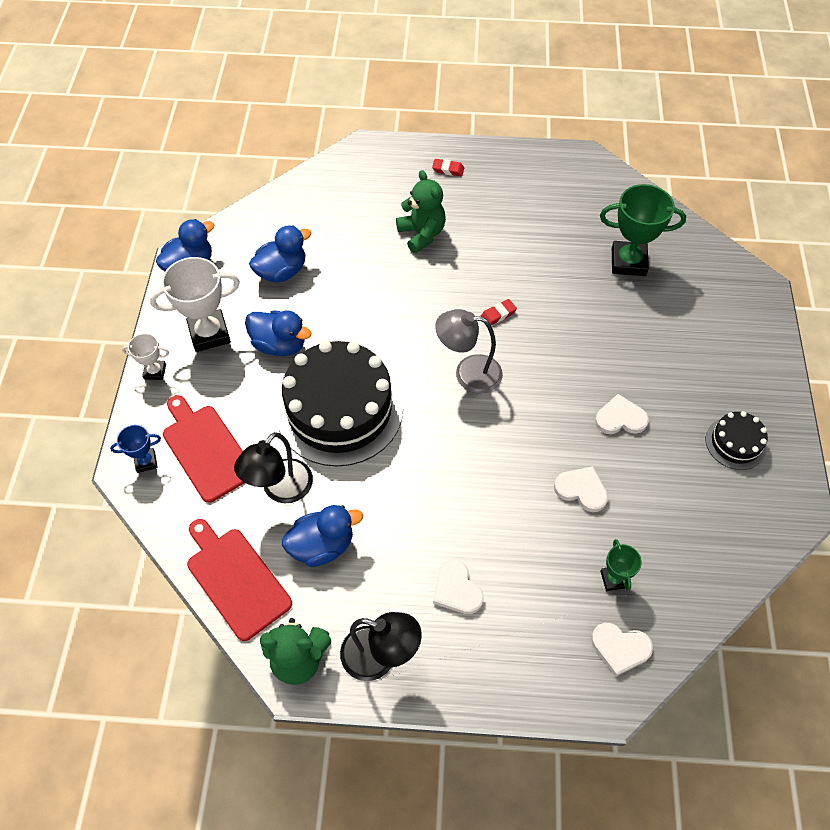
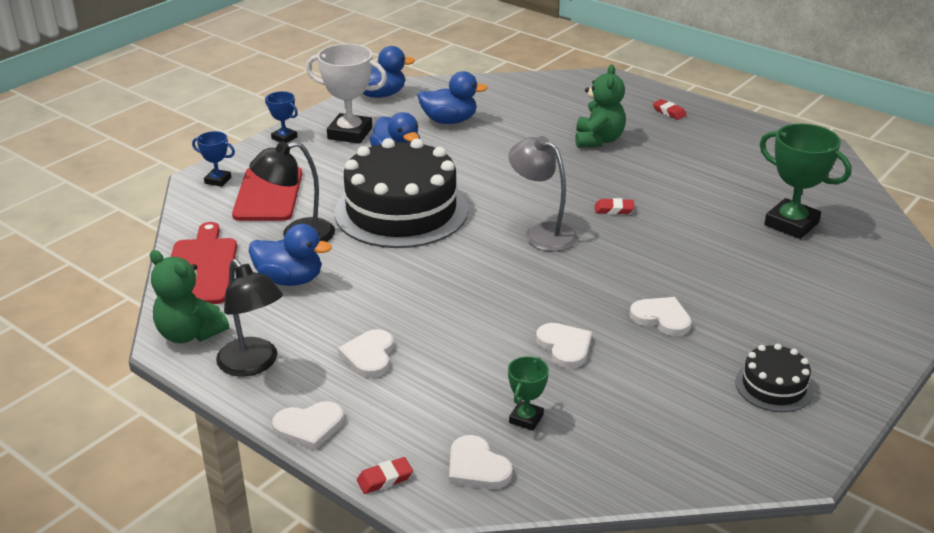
camera: 35 degrees right, 25 degrees down
white trophy [122,333,169,380] -> blue trophy [265,91,298,143]
none -> white heart [272,401,344,450]
none -> red eraser [357,457,413,494]

